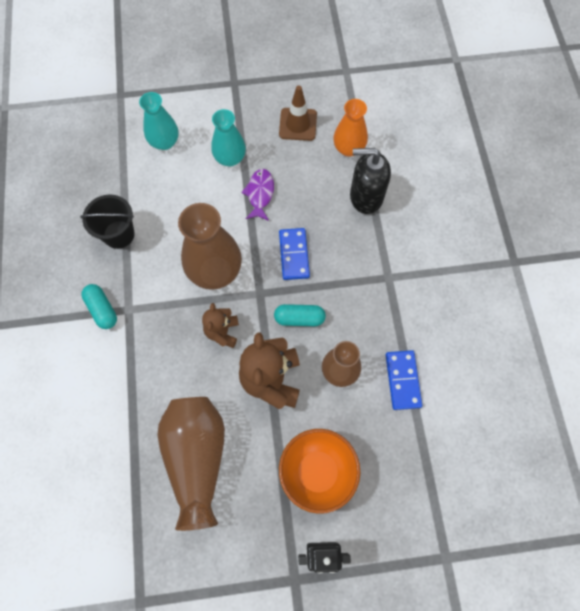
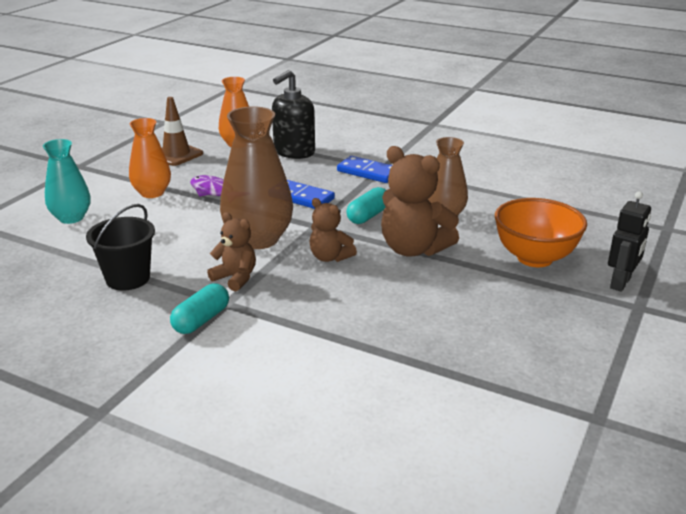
camera: 55 degrees left, 40 degrees down
turquoise capsule [81,284,117,329] -> turquoise capsule turned 60 degrees counterclockwise [170,283,229,334]
brown vase [157,397,225,531] -> none
turquoise vase [211,109,246,166] -> orange vase [129,118,171,198]
blue domino [386,350,422,410] -> blue domino moved to [337,156,392,183]
none -> brown teddy bear [207,212,256,291]

